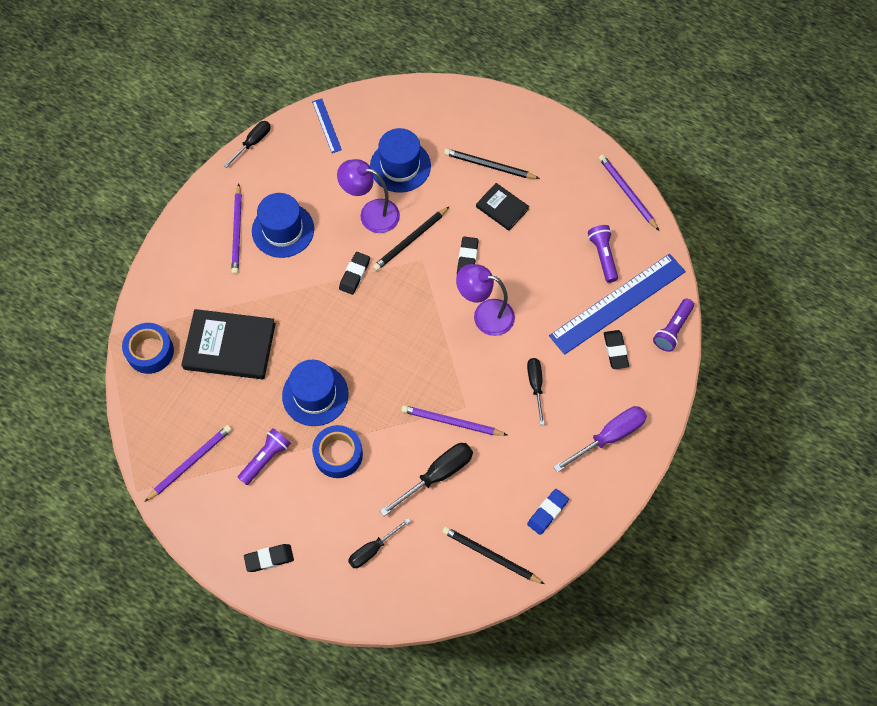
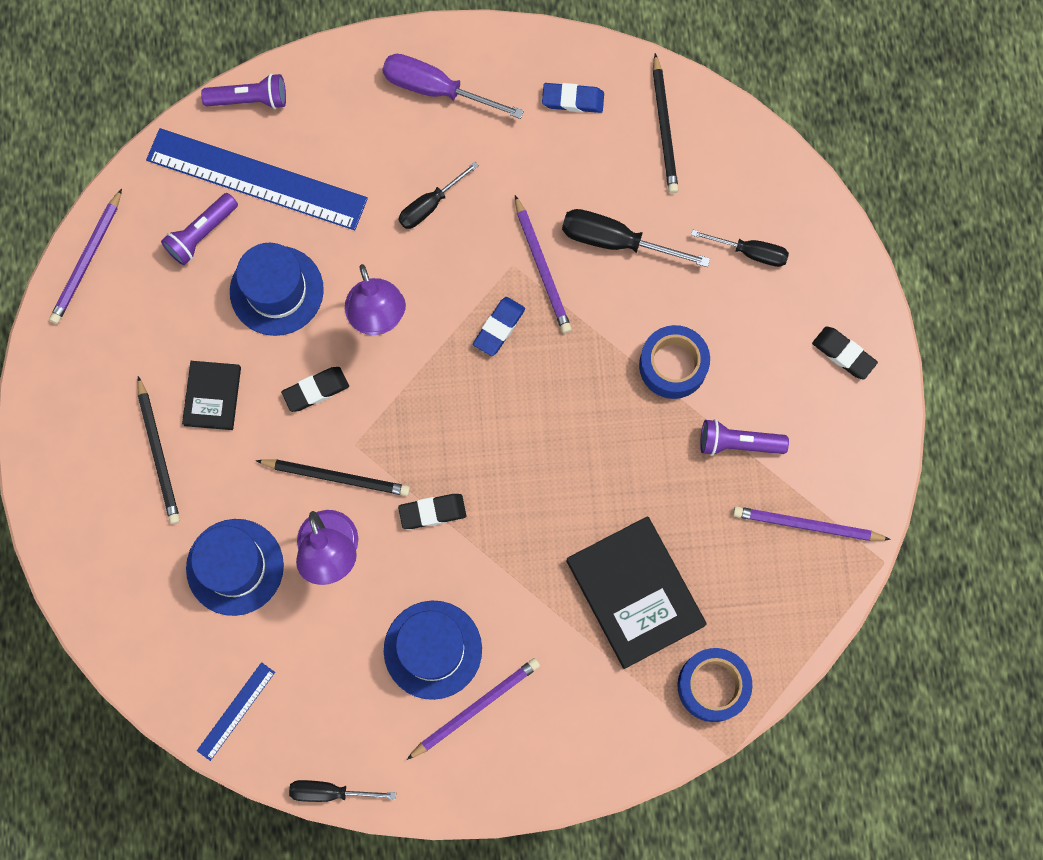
camera: 125 degrees left, 10 degrees up
blue hat [282,360,349,426] -> blue hat moved to [230,243,324,336]
black eraser [604,330,629,369] -> none
none -> blue eraser [473,297,525,356]

